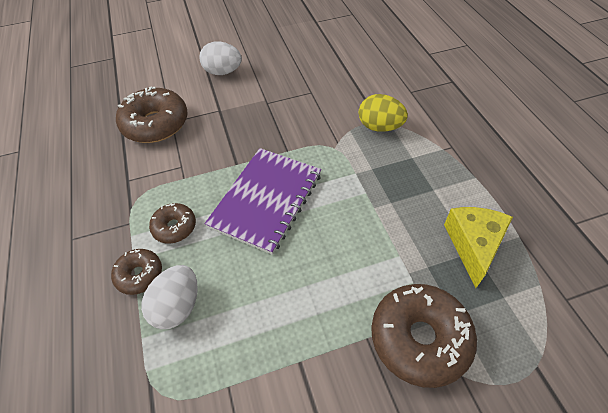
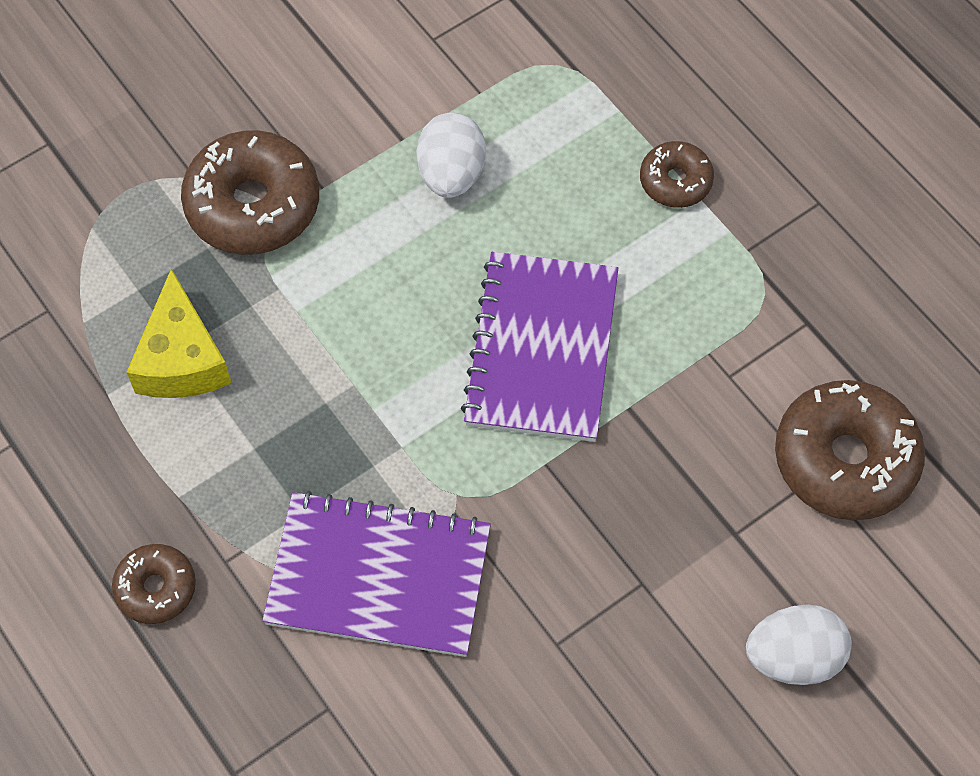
camera: 160 degrees right, 10 degrees up
white egg [141,265,198,329] -> white egg moved to [416,112,486,198]
brown donut [149,203,196,244] -> brown donut moved to [112,544,196,624]
yellow egg [359,94,408,132] -> purple notebook [262,491,491,657]

